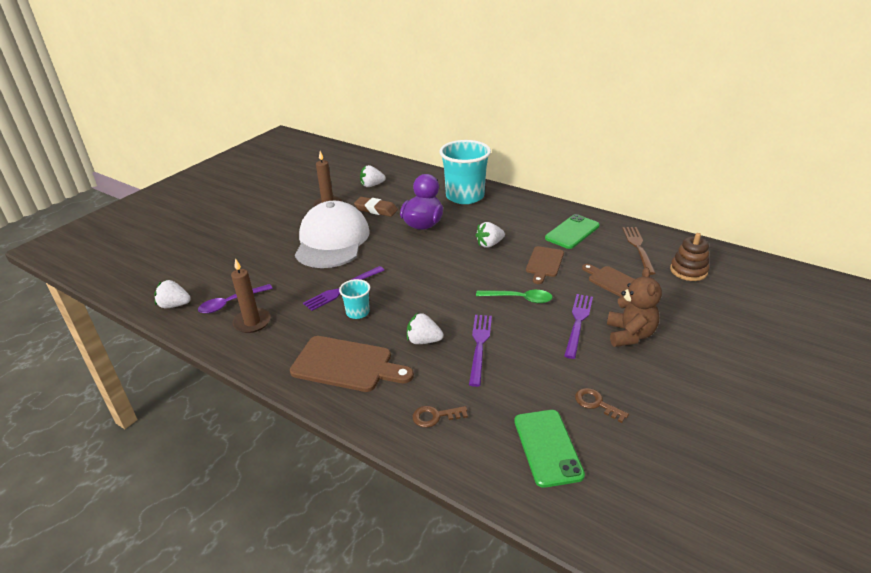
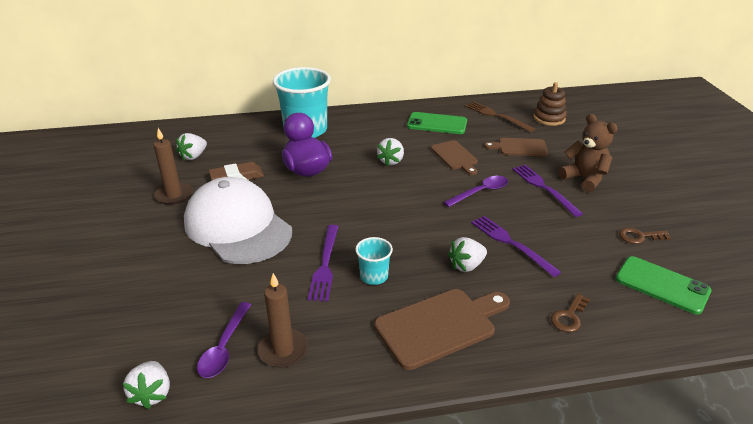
camera: 45 degrees left, 0 degrees up
white strawberry [154,280,191,308] -> white strawberry turned 60 degrees counterclockwise [123,361,170,409]
green spoon [476,290,553,303] -> purple spoon [443,176,508,207]
green phone [545,214,600,249] -> green phone turned 75 degrees counterclockwise [407,112,467,134]

